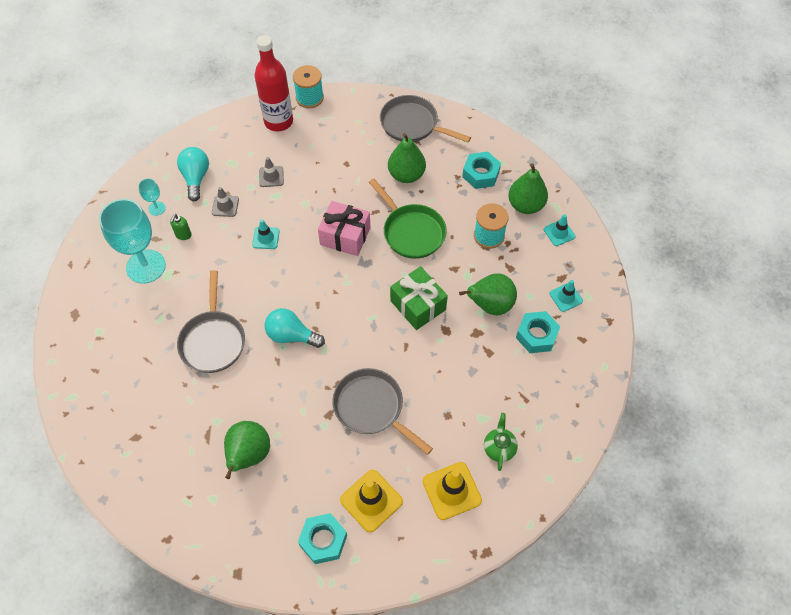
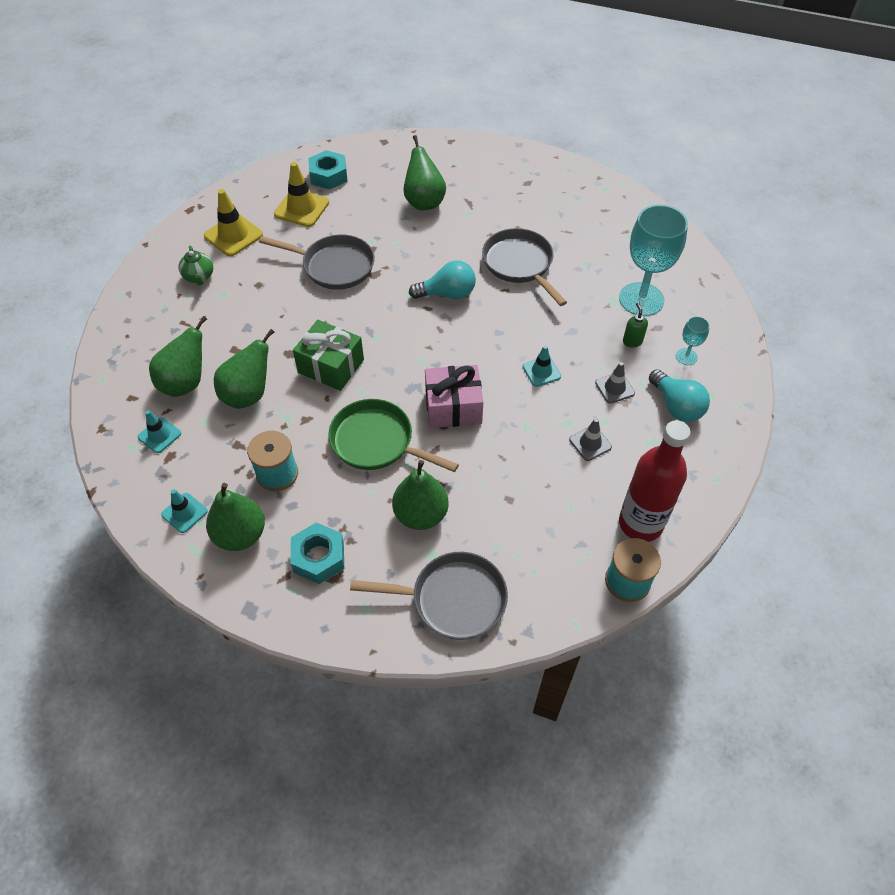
camera: 155 degrees right, 5 degrees down
turquoise nut [516,311,560,353] -> green pear [149,316,207,397]

